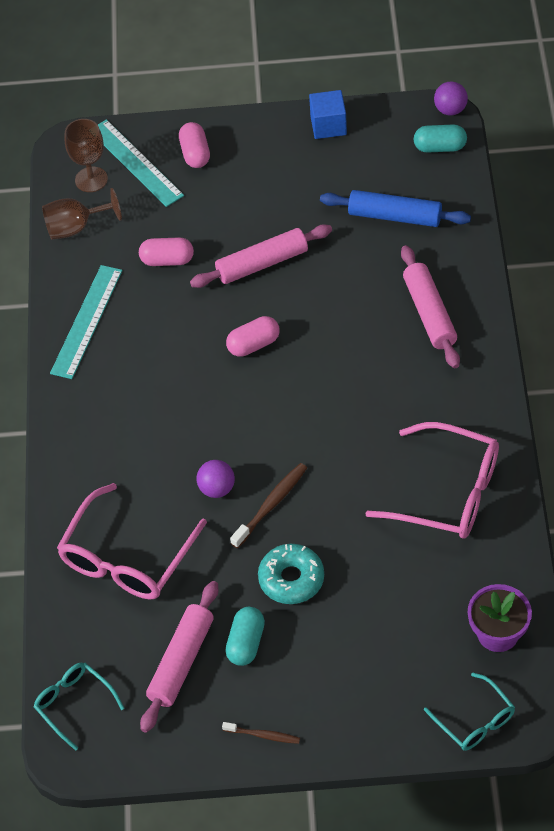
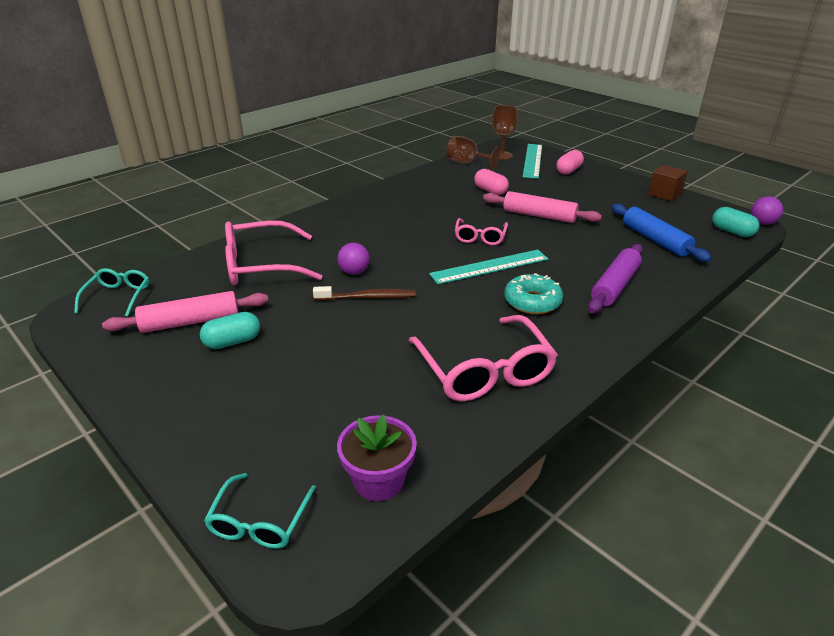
camera: 45 degrees right, 20 degrees down
turquoise ruler [50,265,122,379] -> turquoise ruler moved to [429,250,548,284]
brown toothbrush [222,722,300,744] -> none
pink capsule [226,316,280,357] -> pink glasses [455,218,508,245]
turquoise donut [258,544,324,604] -> turquoise donut moved to [504,273,563,314]
blue cube [309,90,347,139] -> brown cube [648,165,687,201]
pink rolling pin [401,245,460,368] -> purple rolling pin [588,244,643,313]

